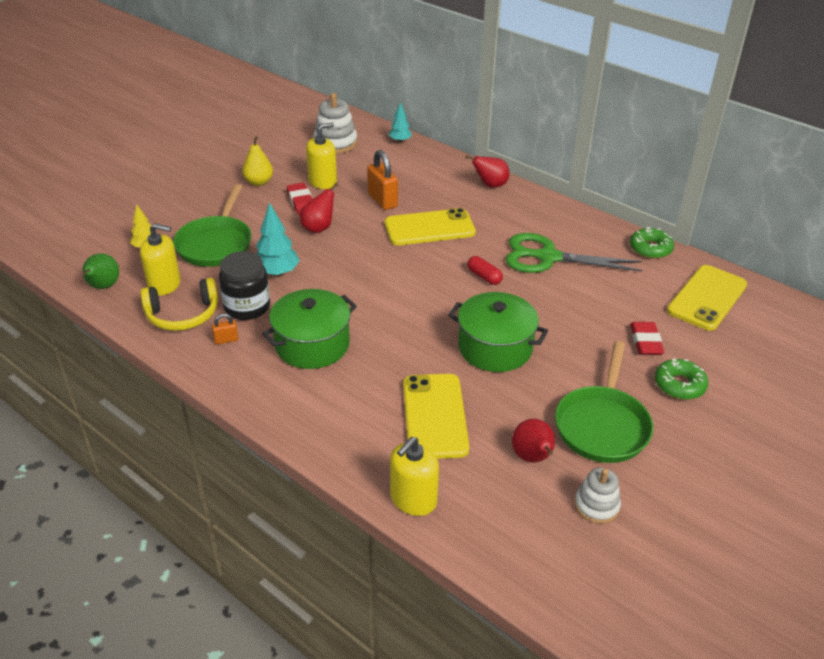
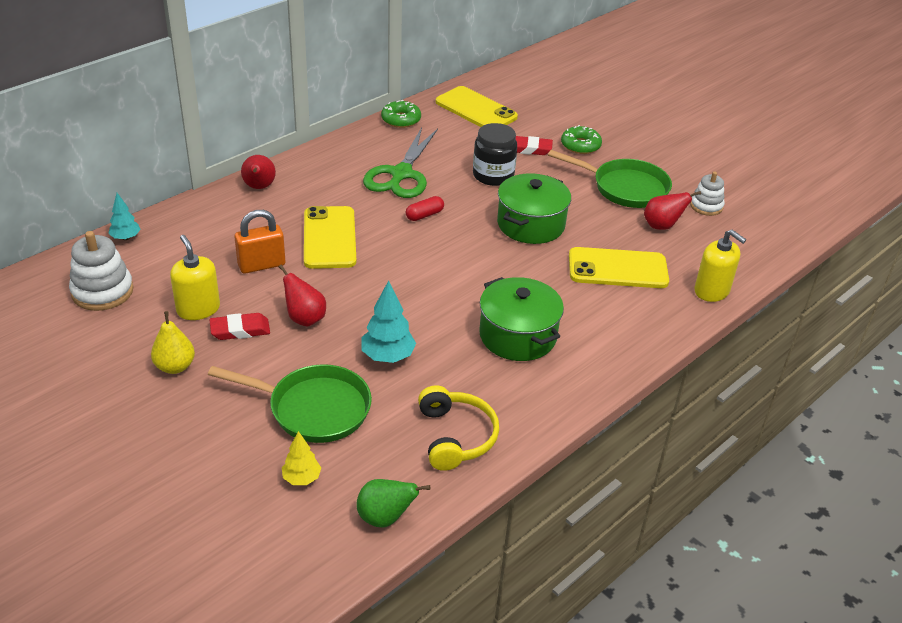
camera: 85 degrees left, 0 degrees up
yellow soap dispenser [140,223,181,296] -> none
orange padlock [212,313,238,345] -> none
black jar [219,251,270,320] -> black jar moved to [473,123,517,186]

